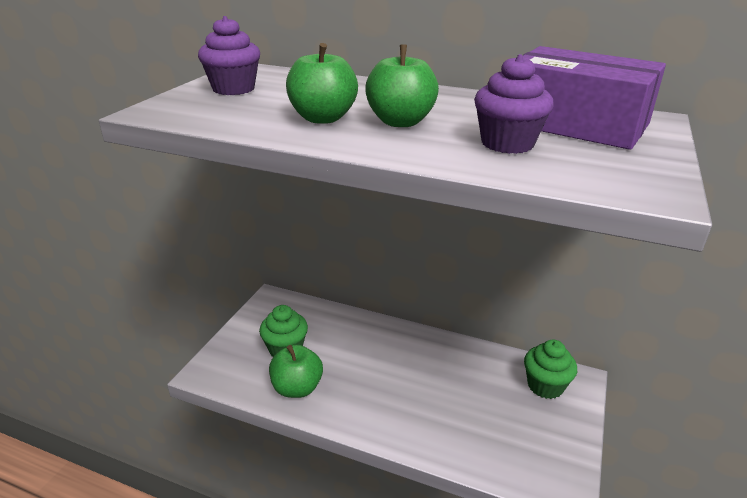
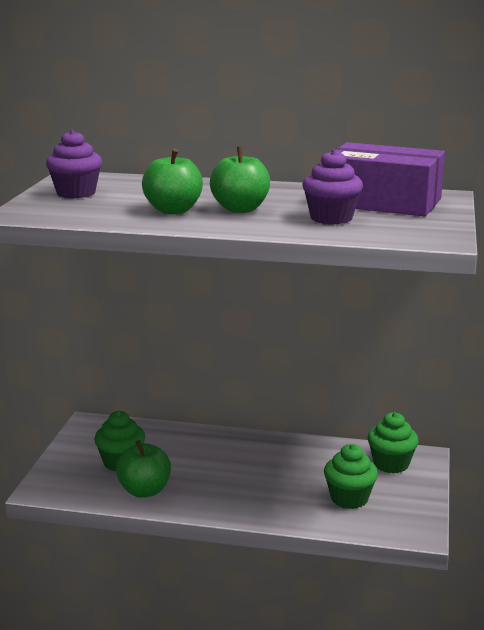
camera: 10 degrees left, 10 degrees down
none -> green cupcake [324,444,378,509]

